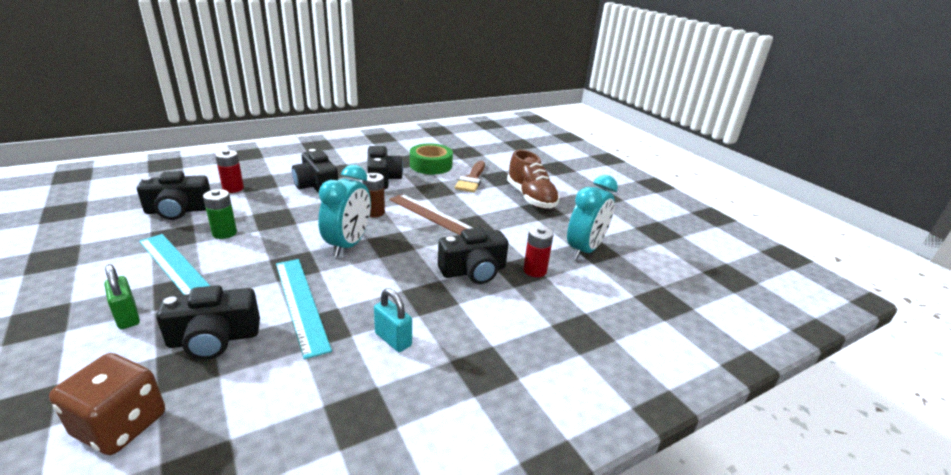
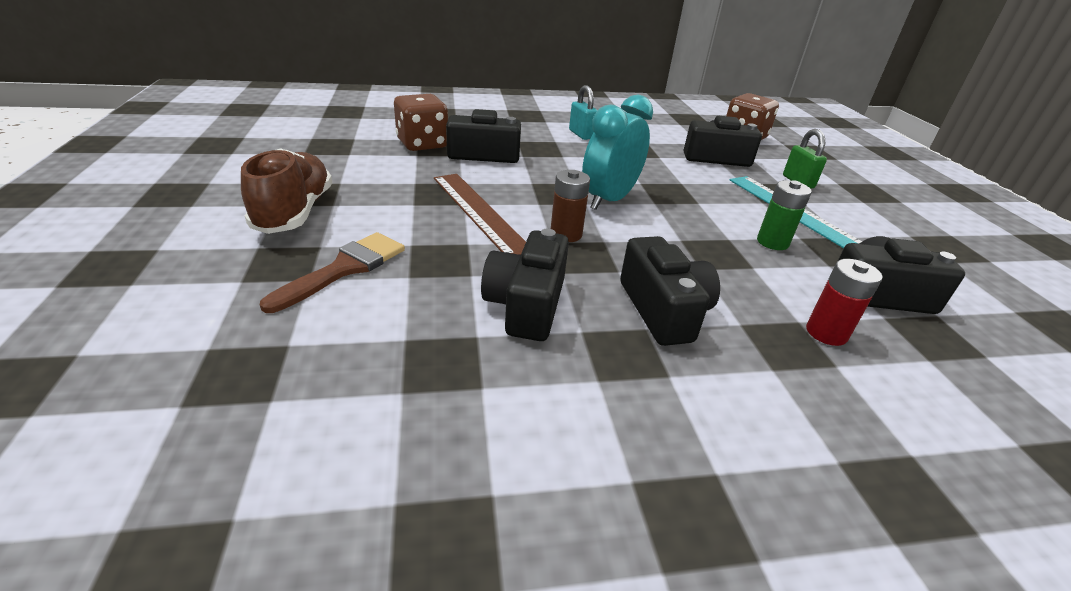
camera: 160 degrees left, 5 degrees up
turquoise ruler [276,259,332,359] -> none
green tape [410,143,453,174] -> none
red battery [523,226,554,277] -> brown dice [394,94,448,151]
turquoise clock [567,175,618,260] -> none

